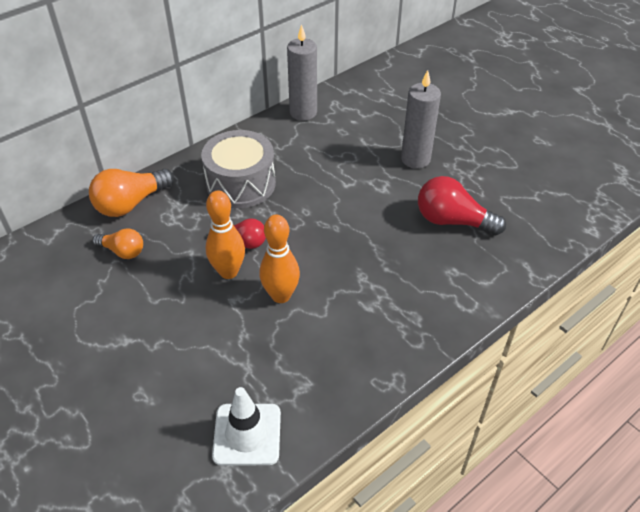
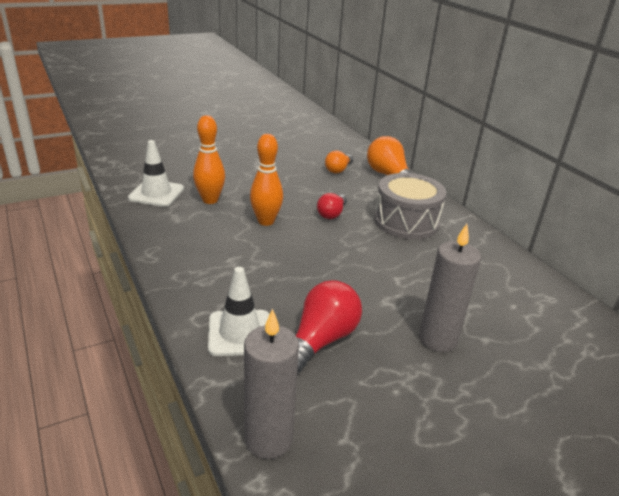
camera: 100 degrees right, 15 degrees down
orange bowling pin [206,191,245,279] -> orange bowling pin moved to [193,115,225,204]
grey candle [287,24,317,121] -> grey candle moved to [244,309,299,459]
none -> white traffic cone [208,267,269,356]

